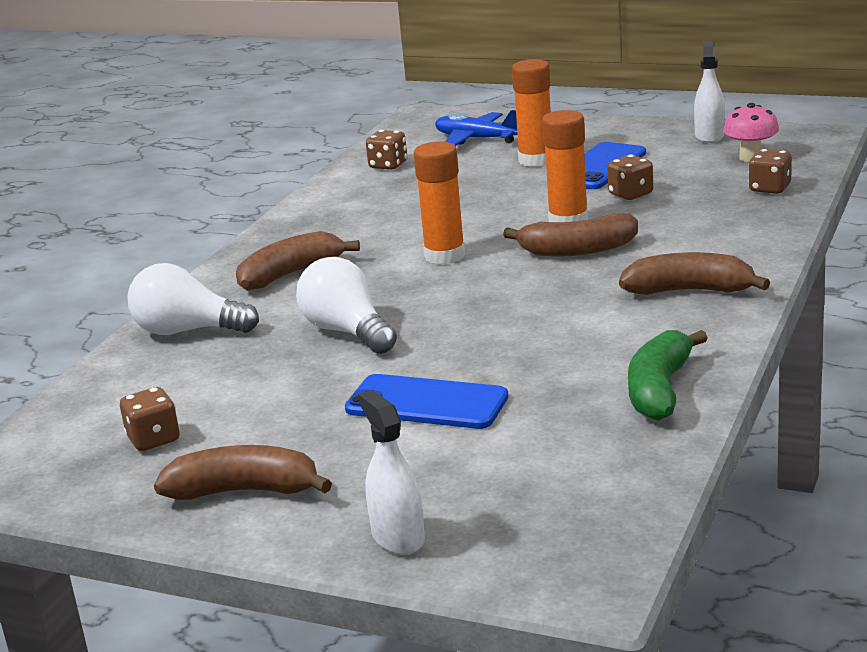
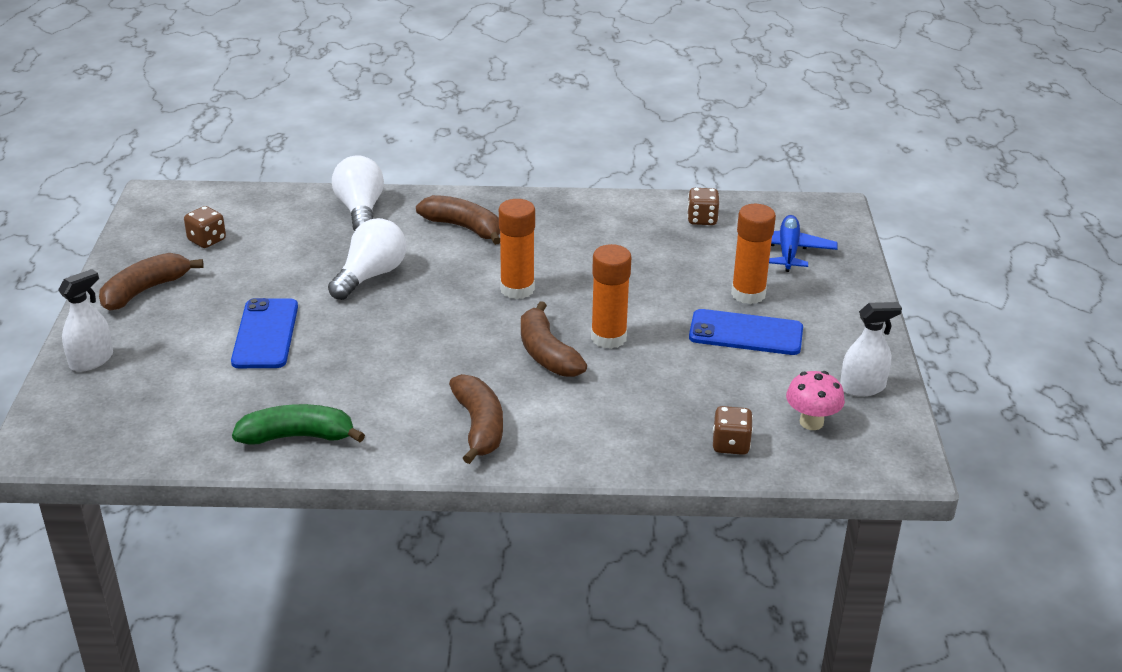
camera: 65 degrees right, 10 degrees up
brown banana [154,445,332,500] -> brown banana turned 120 degrees counterclockwise [99,253,204,311]
brown dice [607,155,653,200] -> none

